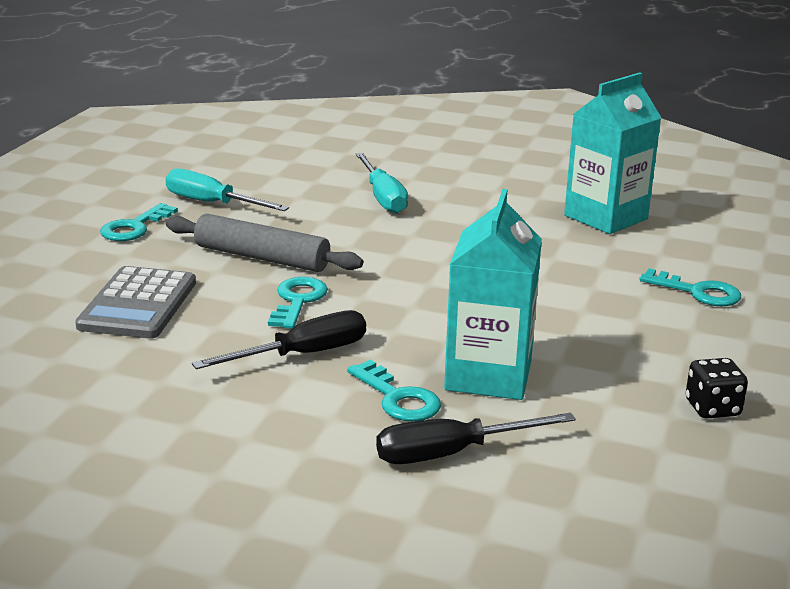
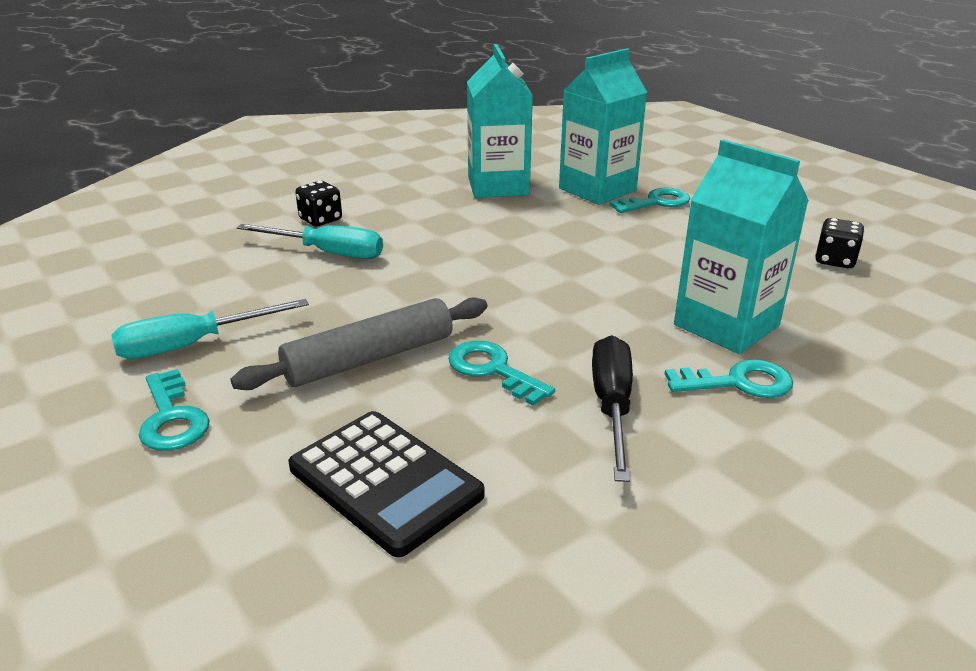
camera: 55 degrees left, 5 degrees up
grey calculator [75,266,196,339] -> black calculator [289,411,484,557]
black screwdriver [376,413,576,464] -> none
none -> black dice [295,181,342,226]
none -> turquoise carton [559,48,647,205]

